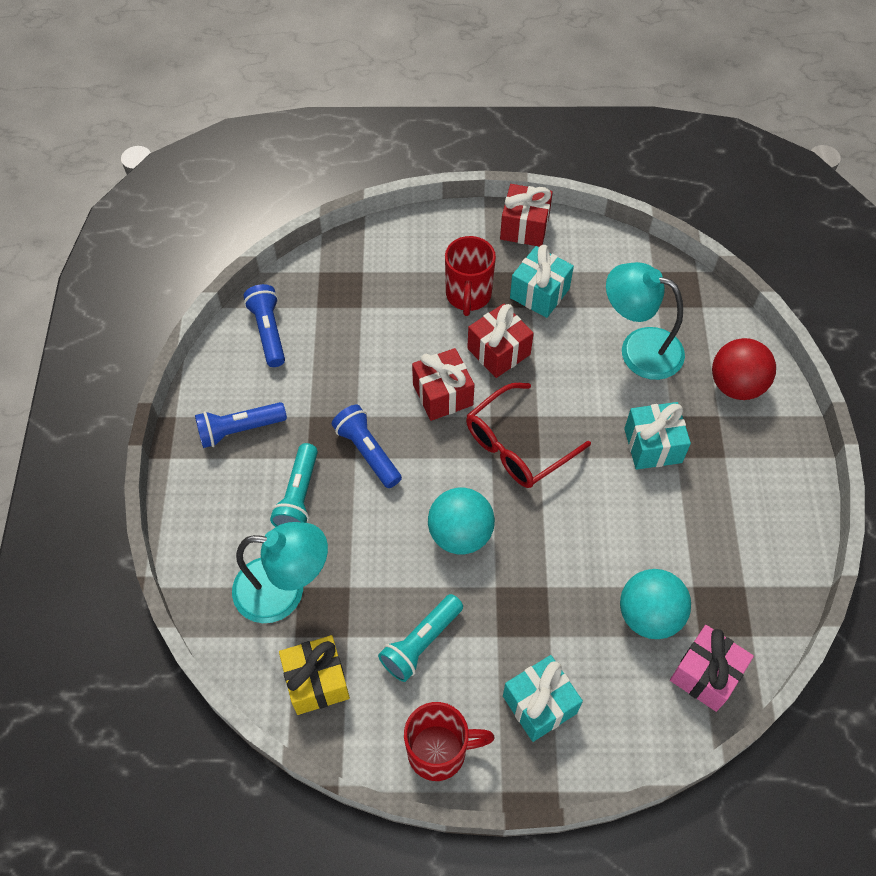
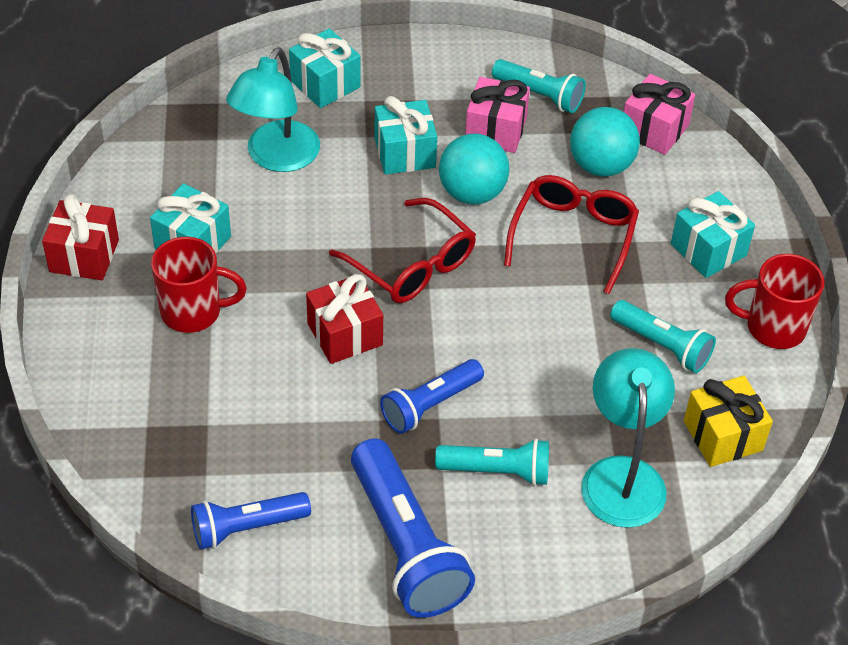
camera: 95 degrees left, 10 degrees down
blue flashlight [195,402,287,448] -> blue flashlight [351,438,475,618], size x1.65
red mug [404,702,494,781] -> red mug turned 75 degrees counterclockwise [725,254,825,349]
turquoise ball [428,488,495,554] -> turquoise ball moved to [439,133,509,205]
red gift [467,304,534,378] -> none
red ball [712,338,776,400] -> turquoise gift [289,28,360,108]
none -> pink gift [465,77,530,153]
none -> turquoise flashlight [492,59,586,113]
none -> red glasses [504,175,639,294]

